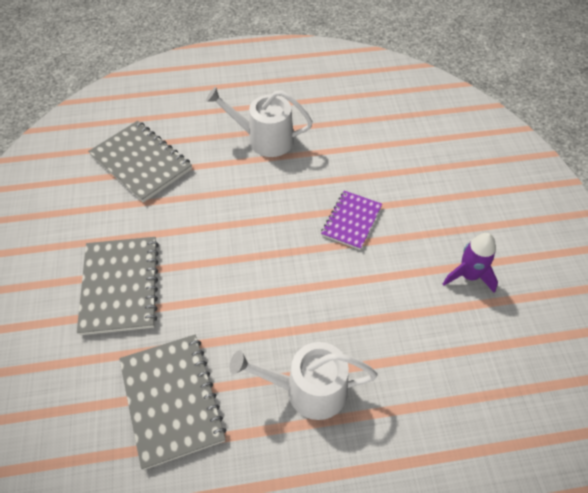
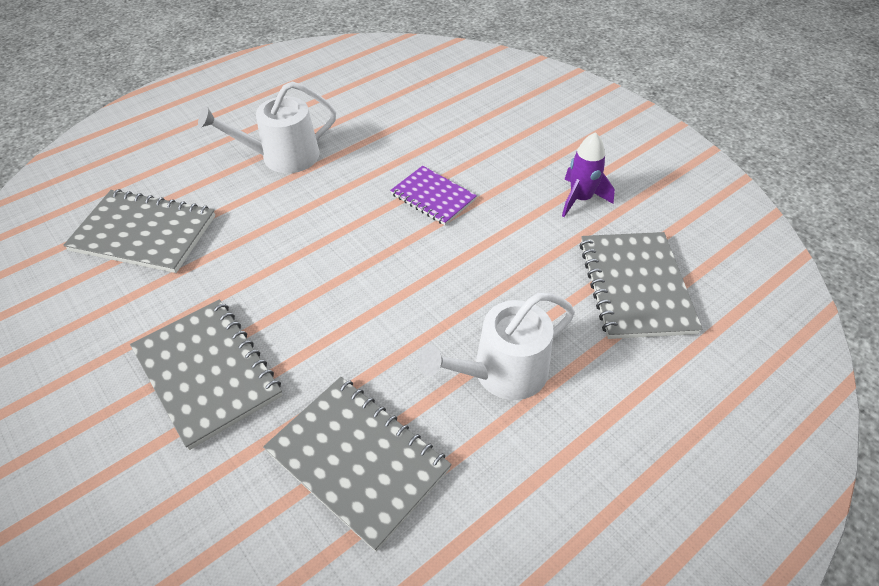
camera: 30 degrees left, 5 degrees down
purple notebook [321,191,382,250] -> purple notebook turned 45 degrees counterclockwise [390,166,477,225]
none -> grey notebook [580,232,703,339]

